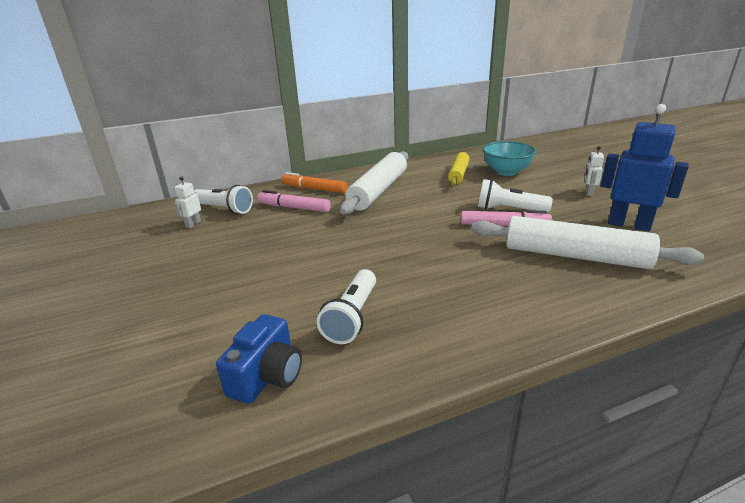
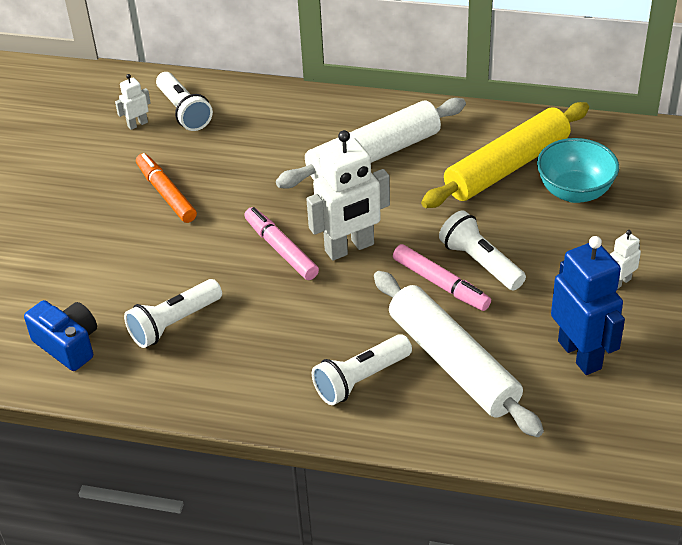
camera: 35 degrees right, 15 degrees up
blue camera [216,314,302,404] -> blue camera turned 105 degrees counterclockwise [24,300,97,371]
pink marker [257,190,331,212] -> pink marker moved to [244,207,319,280]
orange marker [281,172,348,193] -> orange marker moved to [136,153,197,223]
yellow rolling pin [448,152,469,186] -> yellow rolling pin [421,102,589,208], size x1.68
none -> white robot [306,130,390,261]
none -> white flashlight [312,334,412,405]

